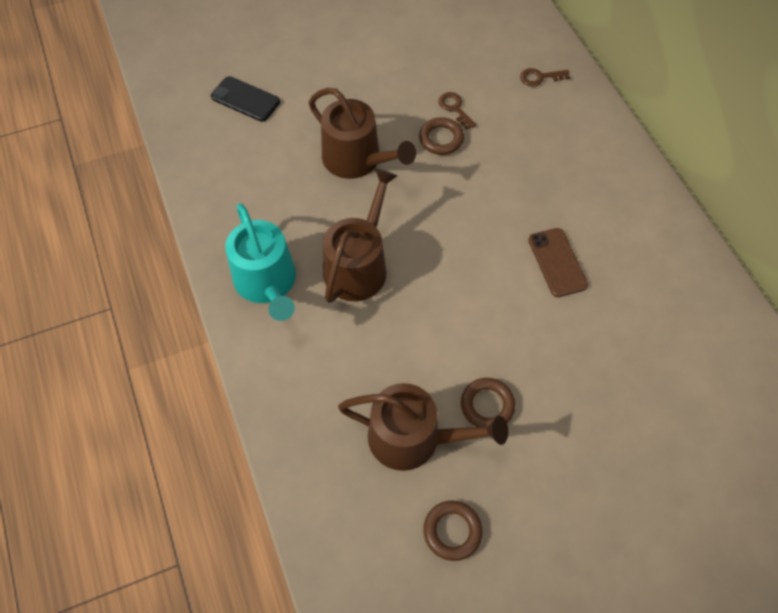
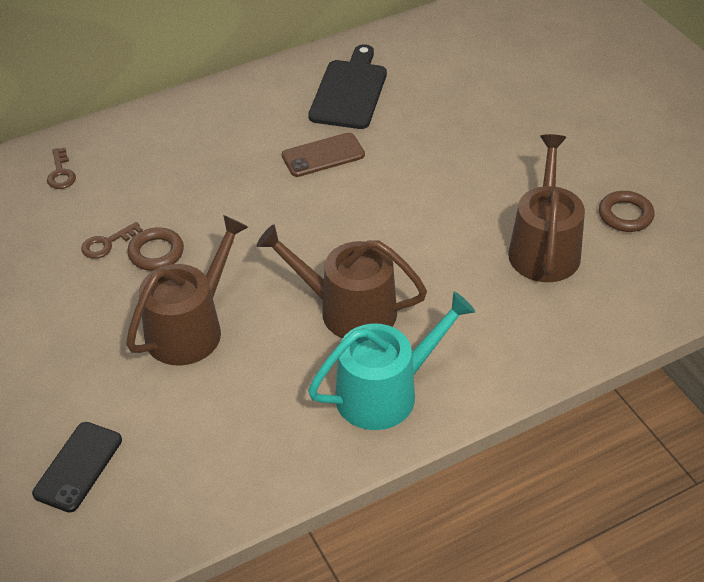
camera: 95 degrees left, 15 degrees down
brown ring [461,378,515,427] -> none
none -> black cutting board [308,44,387,129]

